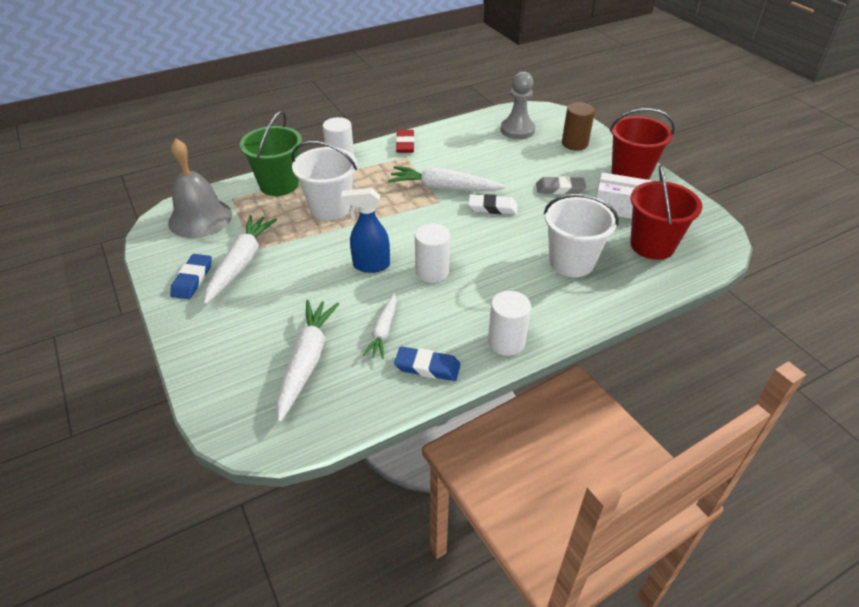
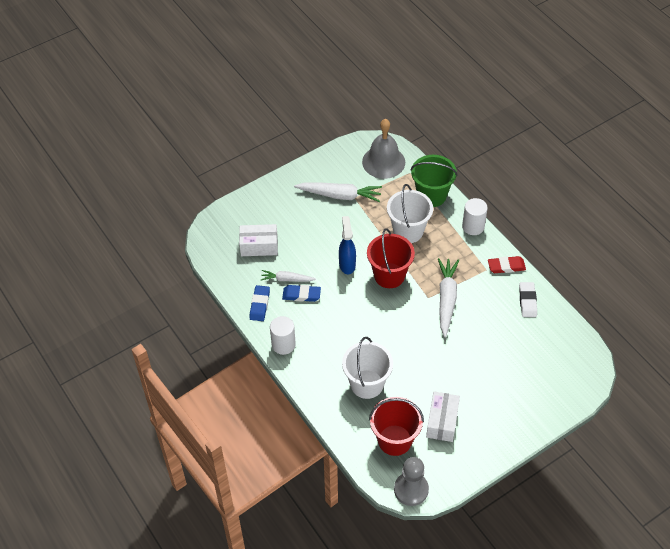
camera: 85 degrees right, 10 degrees up
blue eraser [170,254,212,299] -> blue eraser moved to [282,285,321,302]
white carrot [276,300,339,422] -> white box [239,224,278,256]
white cylinder [415,223,450,283] -> none
white eraser [468,194,518,215] -> white eraser moved to [519,282,537,317]
grey pawn [500,71,535,139] -> grey pawn moved to [394,457,429,506]
grey eraser [536,176,586,194] -> none
brown cylinder [562,102,595,151] -> none
red bucket [610,108,675,180] -> red bucket moved to [367,228,415,288]

